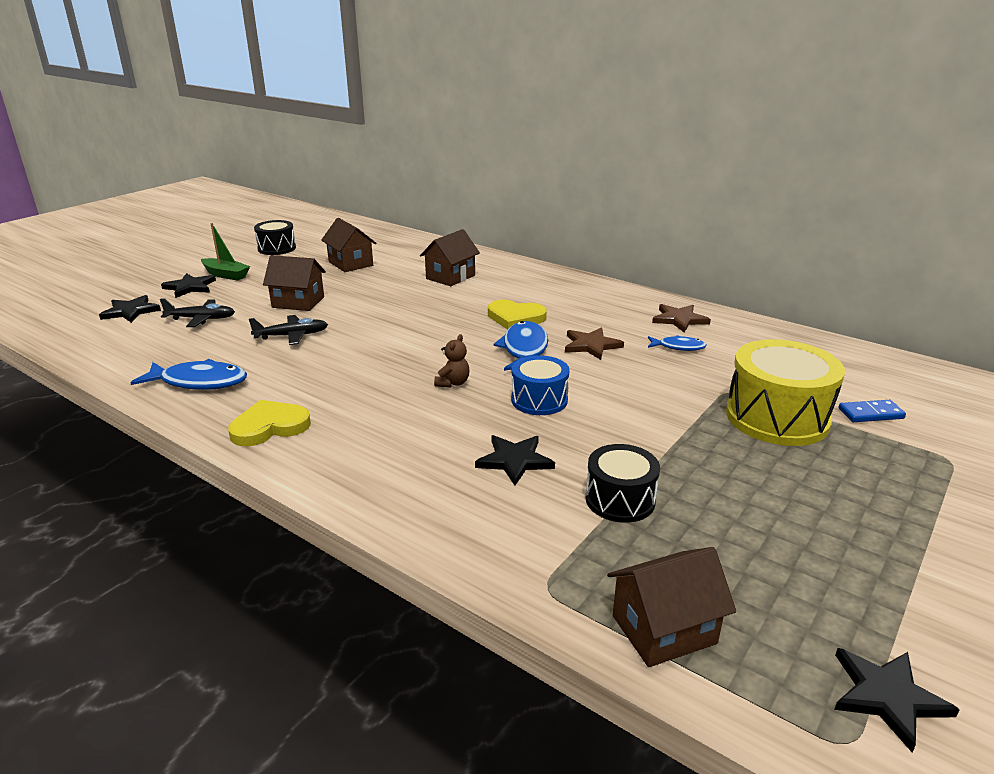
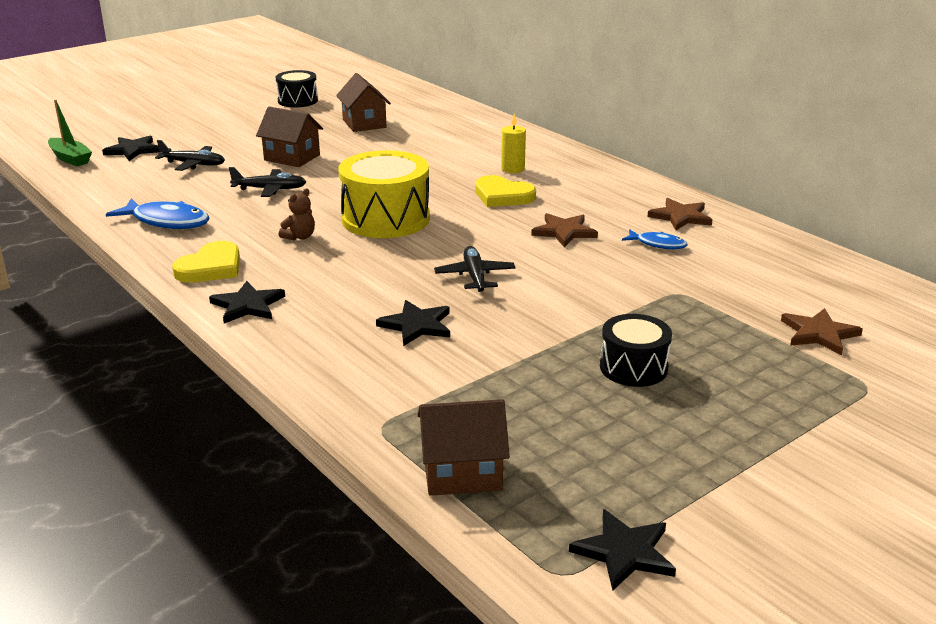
camera: 15 degrees right, 0 degrees up
black star [161,273,216,298] -> black star moved to [209,281,285,323]
green boat [201,223,250,281] -> green boat moved to [48,100,92,166]
yellow heart [228,400,311,446] -> yellow heart turned 135 degrees clockwise [172,241,240,283]
brown house [420,229,480,286] -> none
brown teddy bear [434,334,469,388] -> brown teddy bear moved to [279,188,315,240]
blue fish [493,321,548,371] -> none
blue drum [511,355,570,415] -> black plane [434,246,516,292]
black drum [585,444,660,523] -> black drum moved to [600,314,672,387]
yellow drum [726,339,845,446] -> yellow drum moved to [338,150,430,238]
blue domino [838,400,906,422] -> brown star [781,308,863,355]
none -> yellow candle [501,114,526,173]

